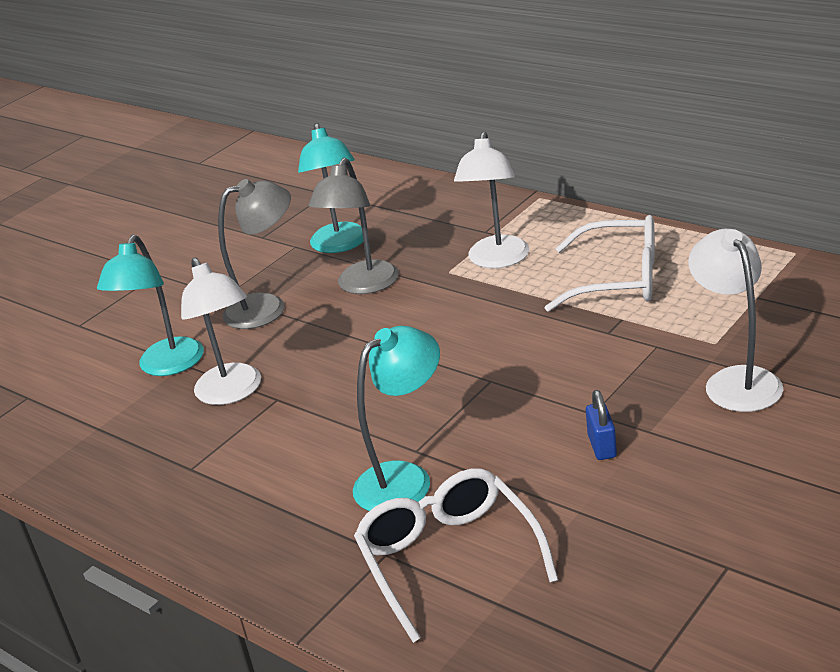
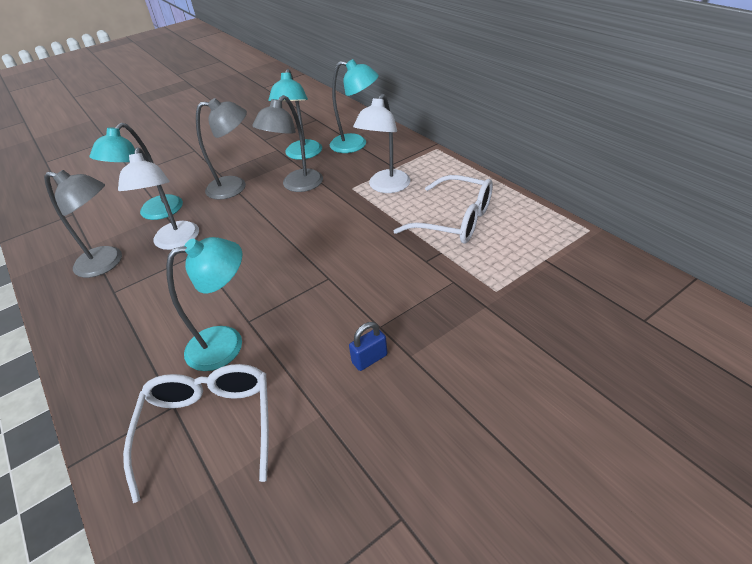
camera: 15 degrees right, 10 degrees up
blue padlock [586,390,617,460] -> blue padlock turned 45 degrees clockwise [349,322,388,371]
white lamp [688,229,783,412] -> none
none -> grey lamp [44,170,122,278]
none -> turquoise lamp [330,59,379,153]

